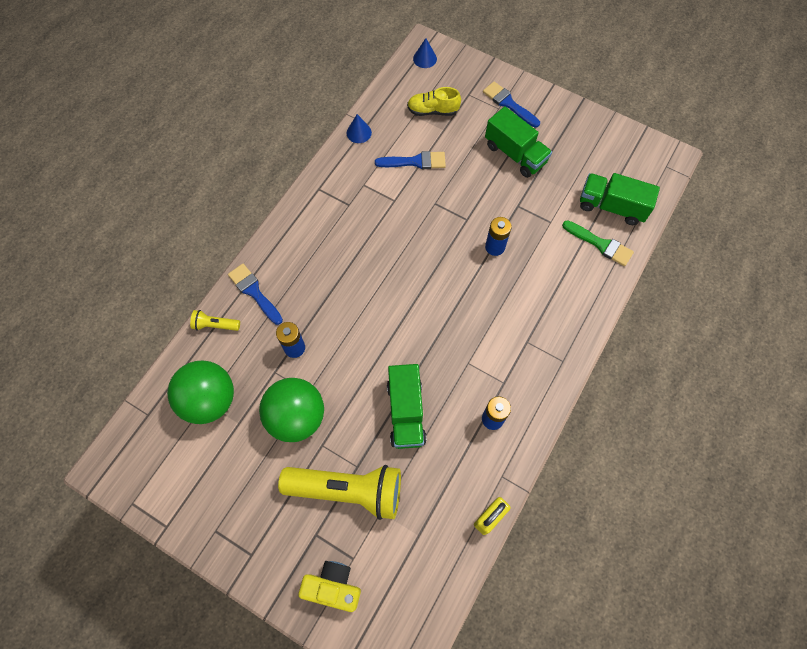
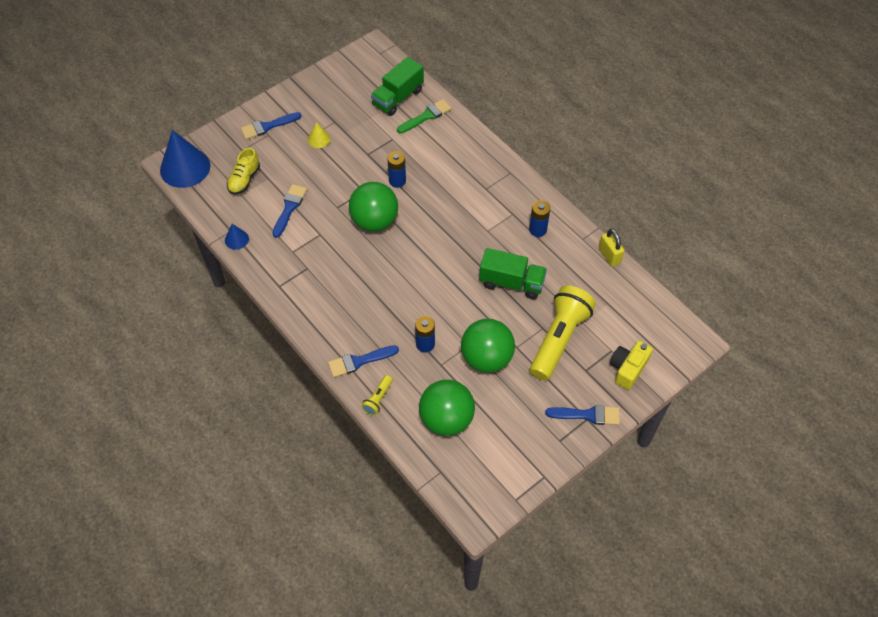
camera: 70 degrees left, 10 degrees down
blue cone [413,38,437,68] -> blue cone [160,130,210,188], size x2.17
green truck [485,106,552,178] -> yellow cone [308,122,330,148]
none -> green ball [349,182,398,231]
none -> blue brush [545,405,620,425]

